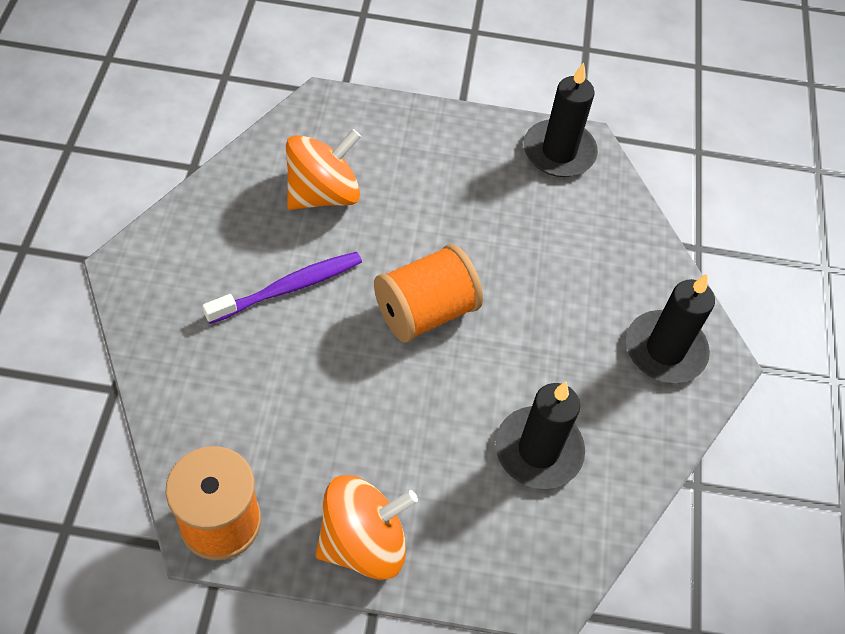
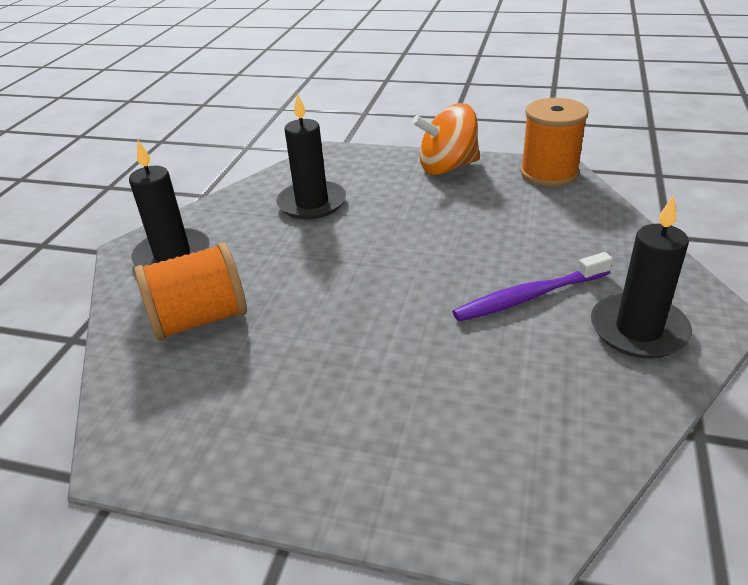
camera: 165 degrees left, 20 degrees down
orange spinning top [286,129,361,210] -> none
orange spool [374,244,483,343] -> orange spool moved to [134,243,247,341]
black candle [524,63,598,177] -> black candle moved to [591,195,692,359]

